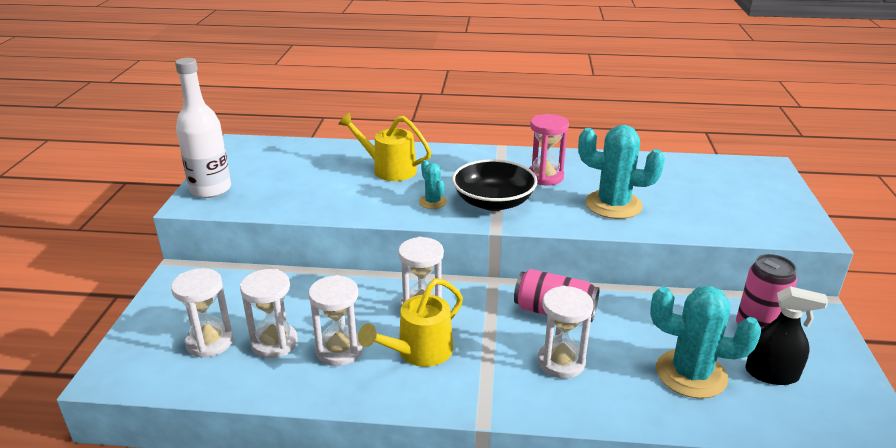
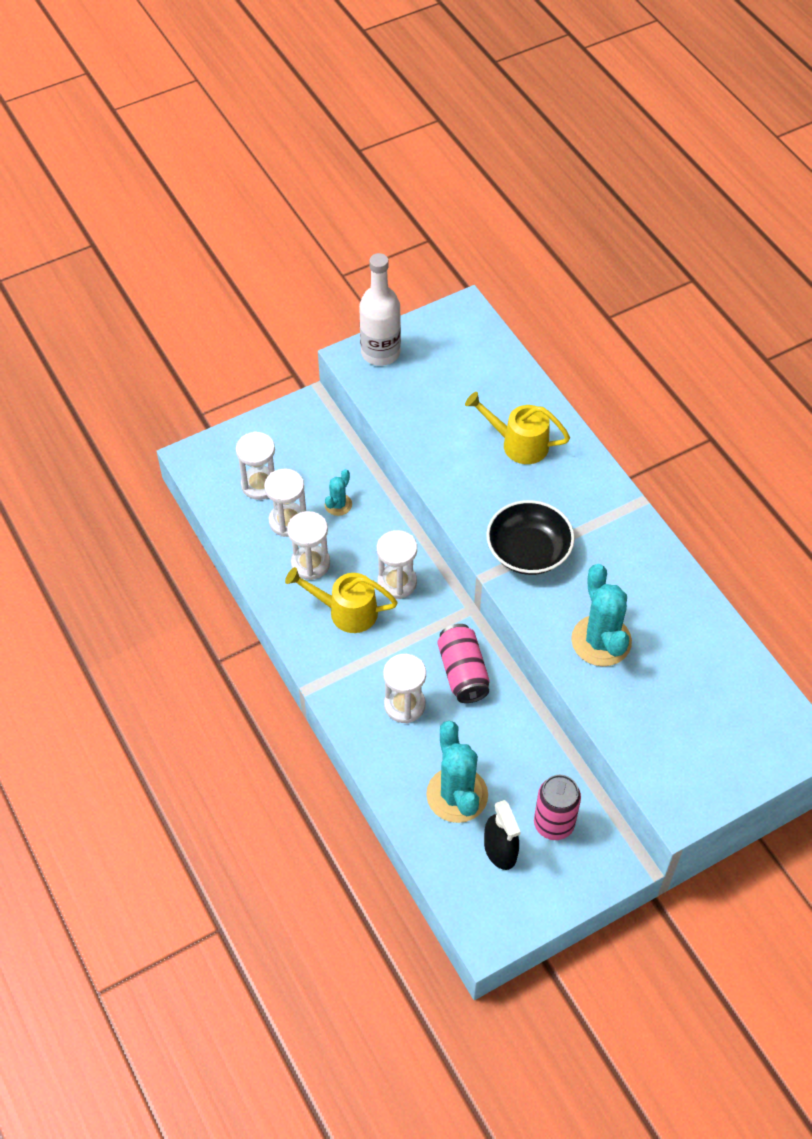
camera: 55 degrees right, 25 degrees up
yellow watering can [338,113,431,181] -> yellow watering can turned 60 degrees counterclockwise [465,392,570,464]
turquoise cactus [419,160,447,209] -> turquoise cactus moved to [325,469,352,516]
pink hourglass [529,114,569,186] -> none

